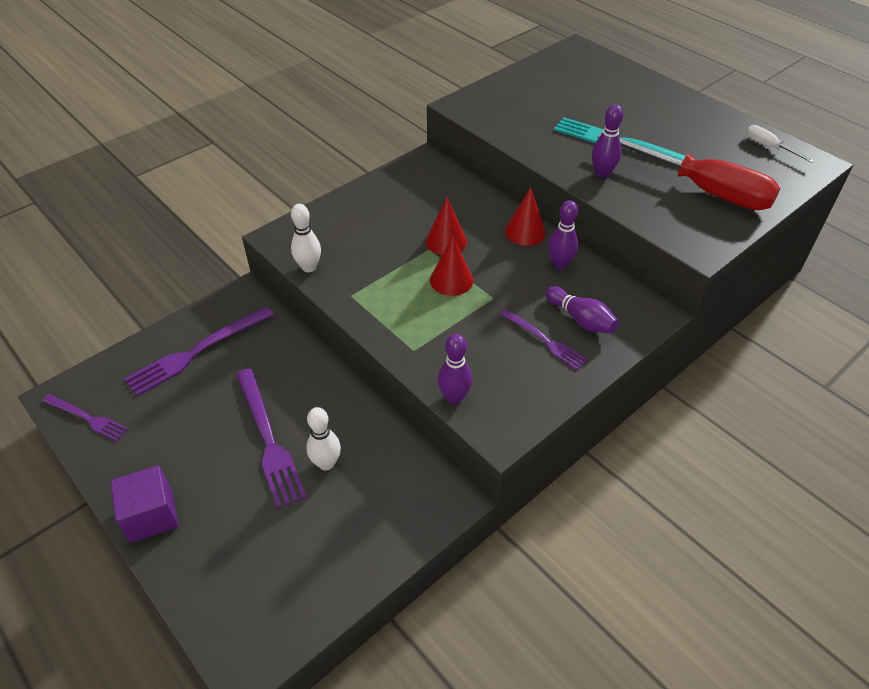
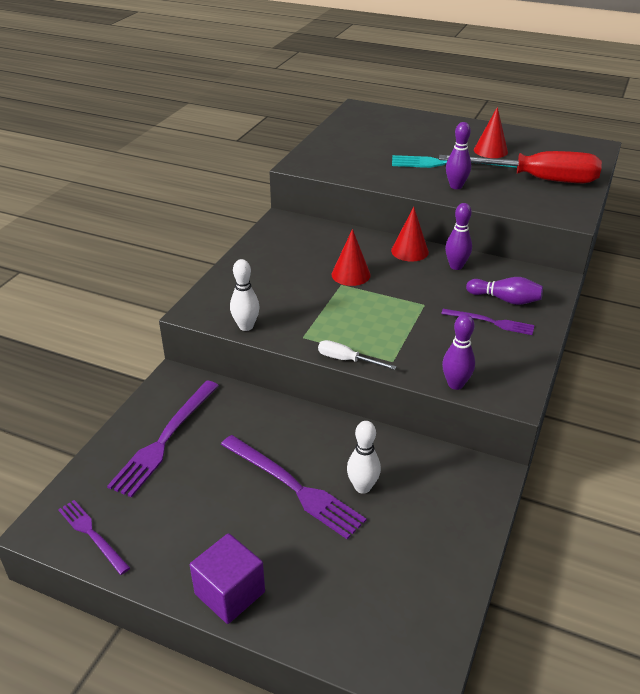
camera: 25 degrees left, 10 degrees down
purple fork [42,394,128,441] -> purple fork turned 135 degrees counterclockwise [58,500,130,575]
red cone [430,236,473,296] -> red cone moved to [474,107,508,158]
white screwdriver [746,125,814,163] -> white screwdriver moved to [318,340,397,370]

